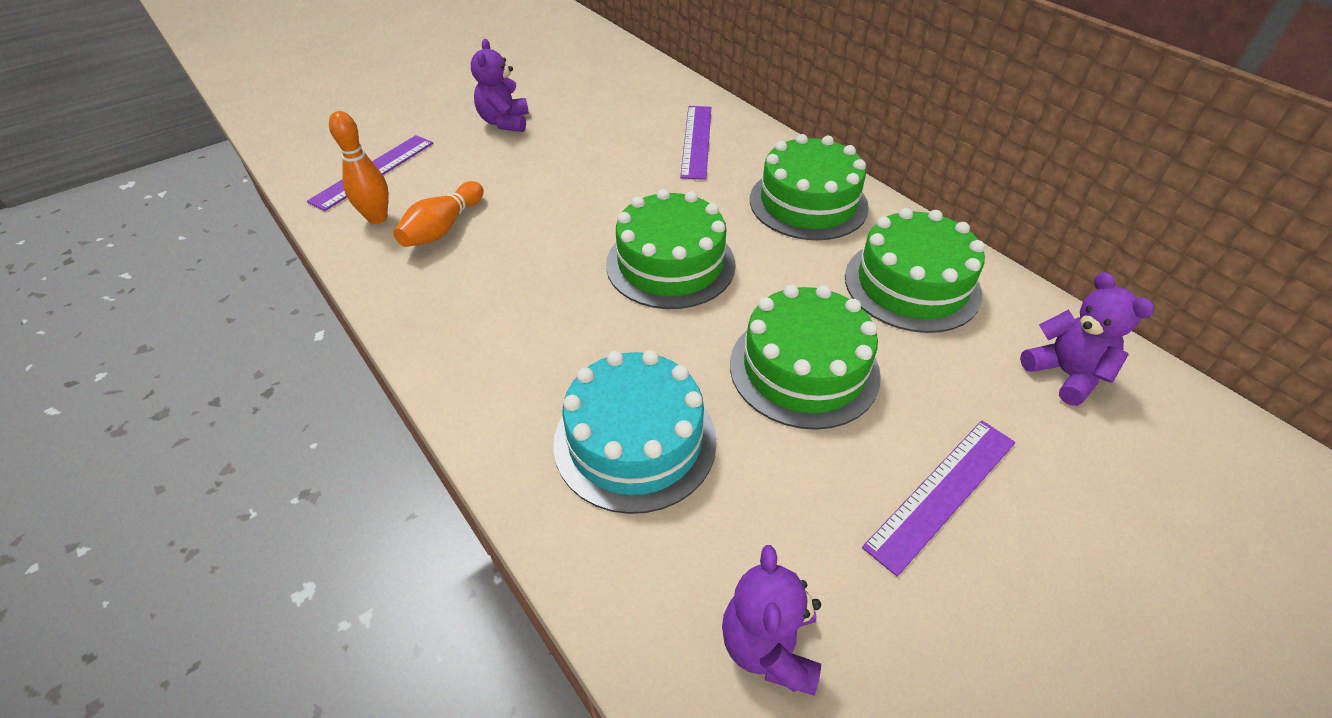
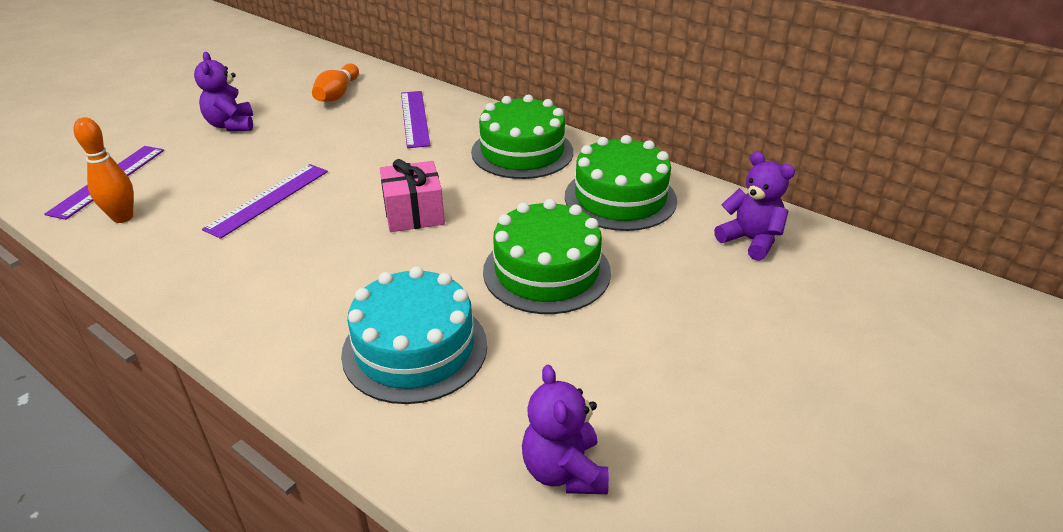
camera: 15 degrees left, 10 degrees down
orange bowling pin [393,181,484,247] -> orange bowling pin moved to [312,63,359,102]
green cake [606,189,736,309] -> pink gift [380,159,445,232]
purple ruler [862,421,1016,576] -> purple ruler moved to [202,164,328,239]

